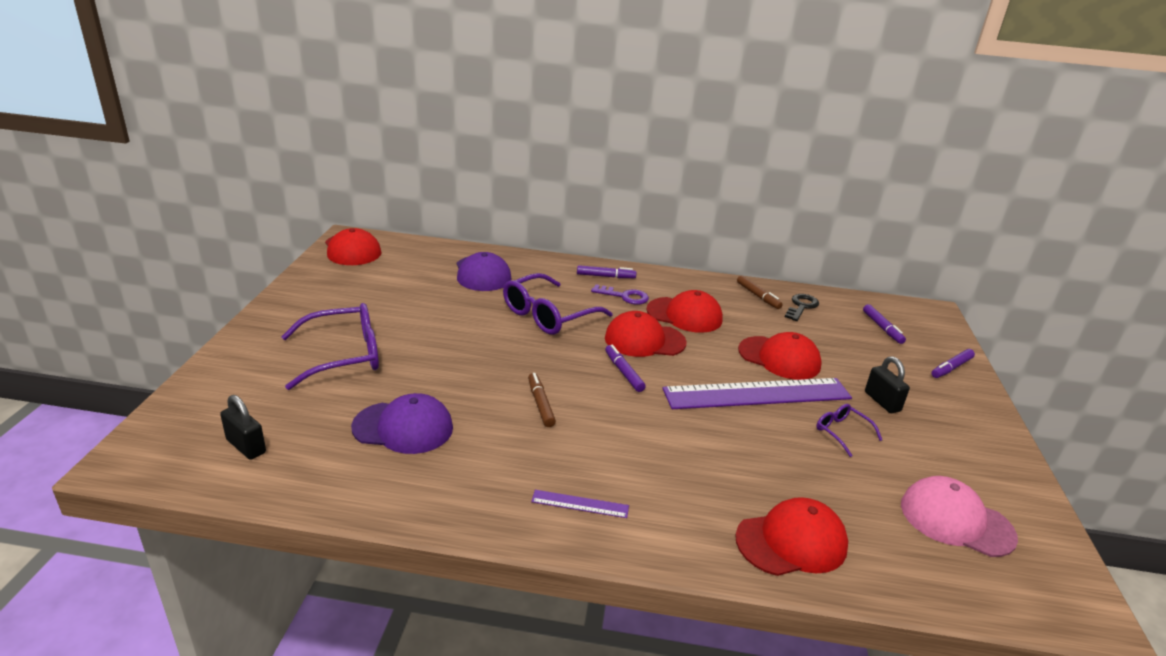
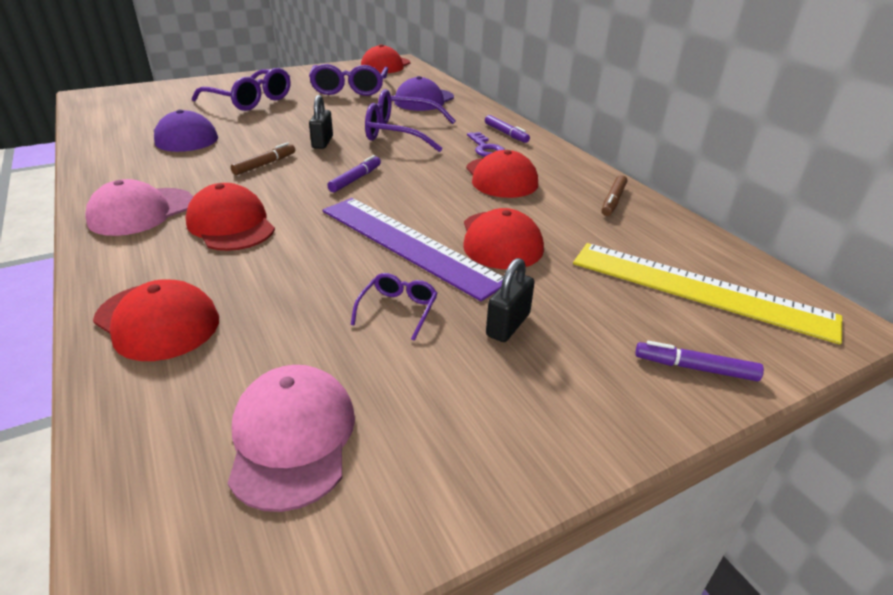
camera: 55 degrees right, 5 degrees up
black padlock [220,395,266,460] -> black padlock moved to [309,95,333,149]
purple ruler [531,490,629,518] -> pink cap [85,179,193,236]
red cap [605,311,687,357] -> red cap moved to [185,183,275,251]
black key [785,294,819,321] -> none
purple marker [863,304,906,344] -> yellow ruler [573,243,842,345]
none -> purple glasses [309,64,388,96]

